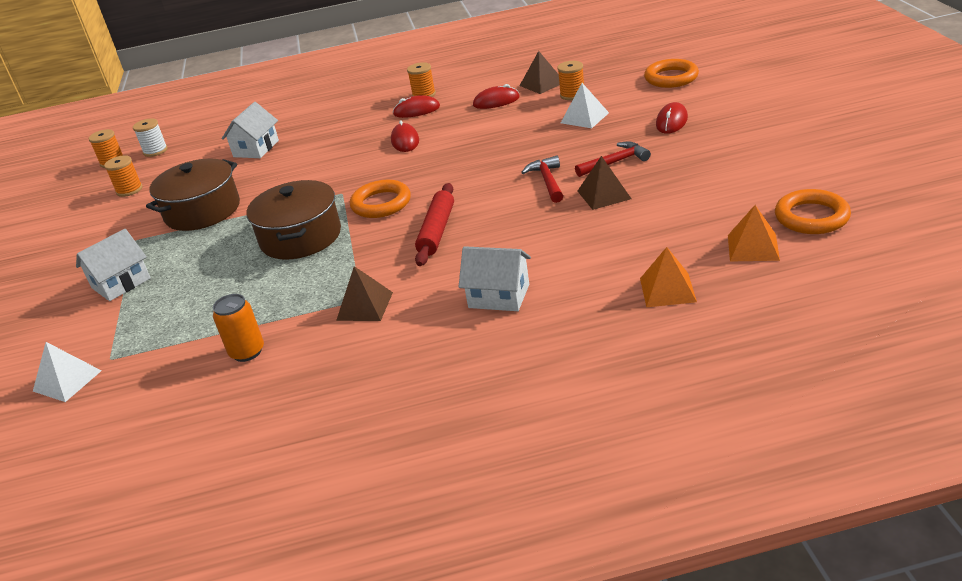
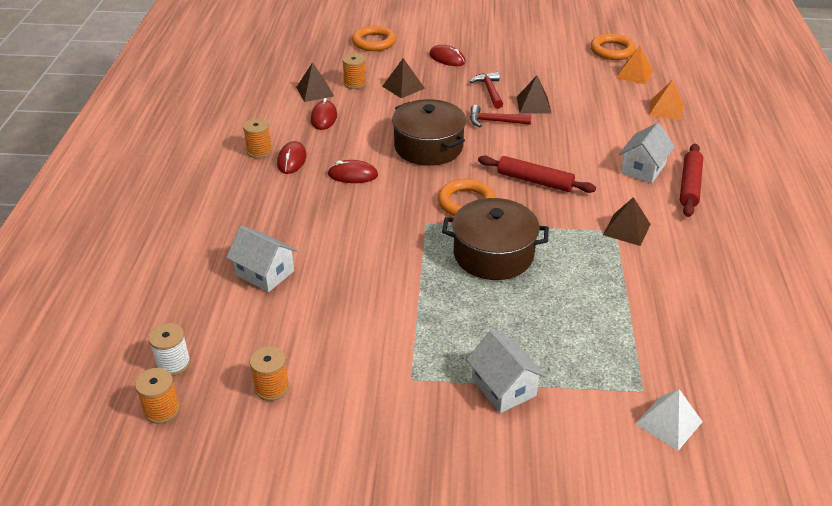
camera: 80 degrees left, 5 degrees up
brown pot [146,159,240,231] -> brown pot moved to [392,99,466,166]
orange can [213,294,264,362] -> none
white pyramid [561,83,609,128] -> brown pyramid [382,58,425,98]
none -> red rolling pin [680,143,703,217]

